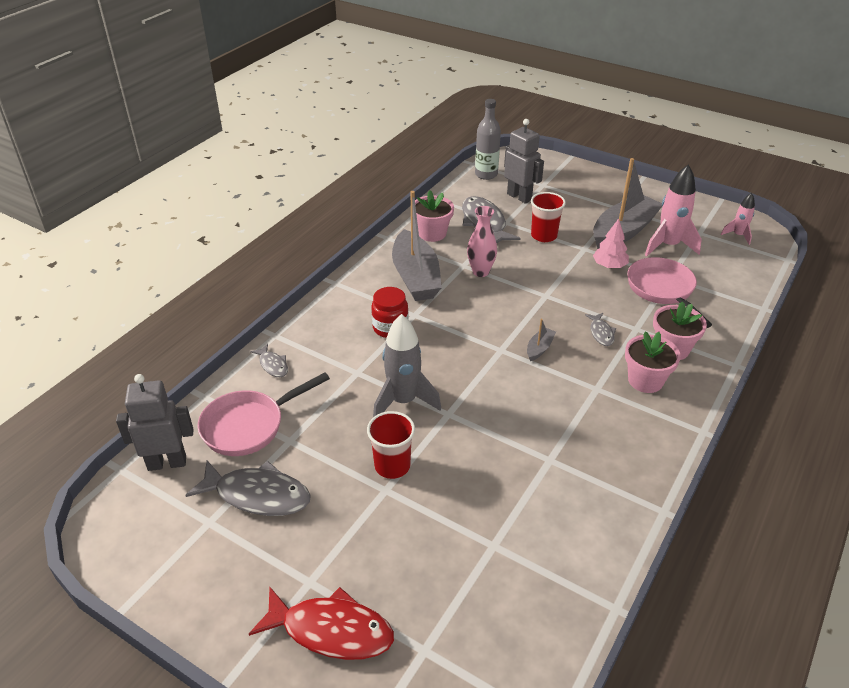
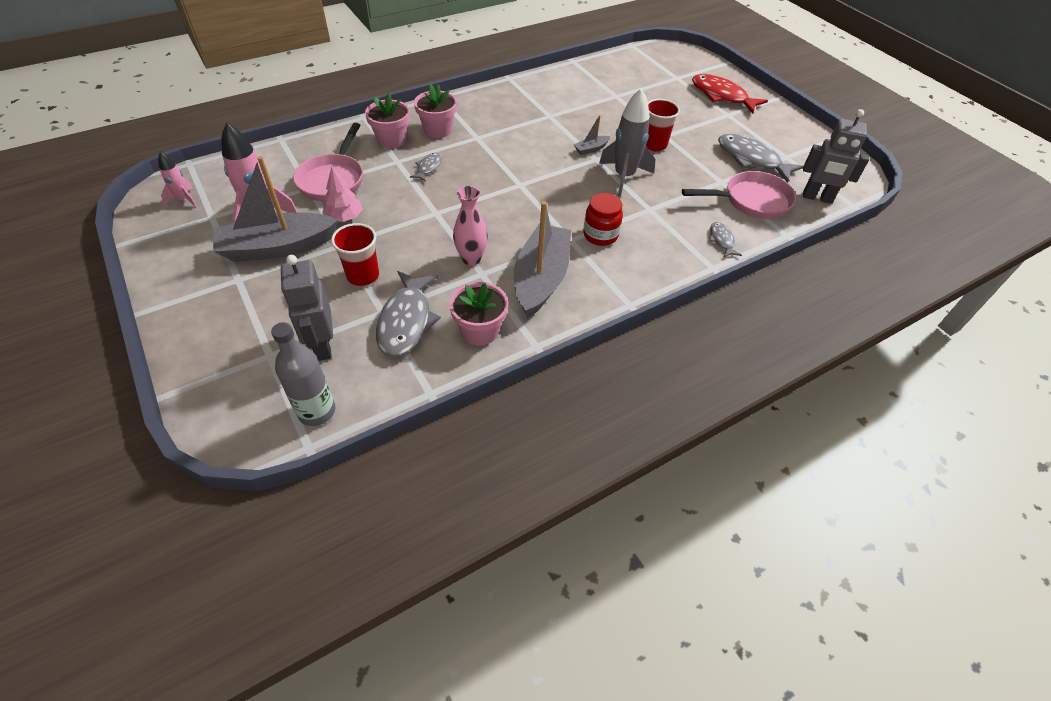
camera: 155 degrees left, 10 degrees up
grey boat [527,319,556,361] -> grey boat moved to [574,115,611,155]

